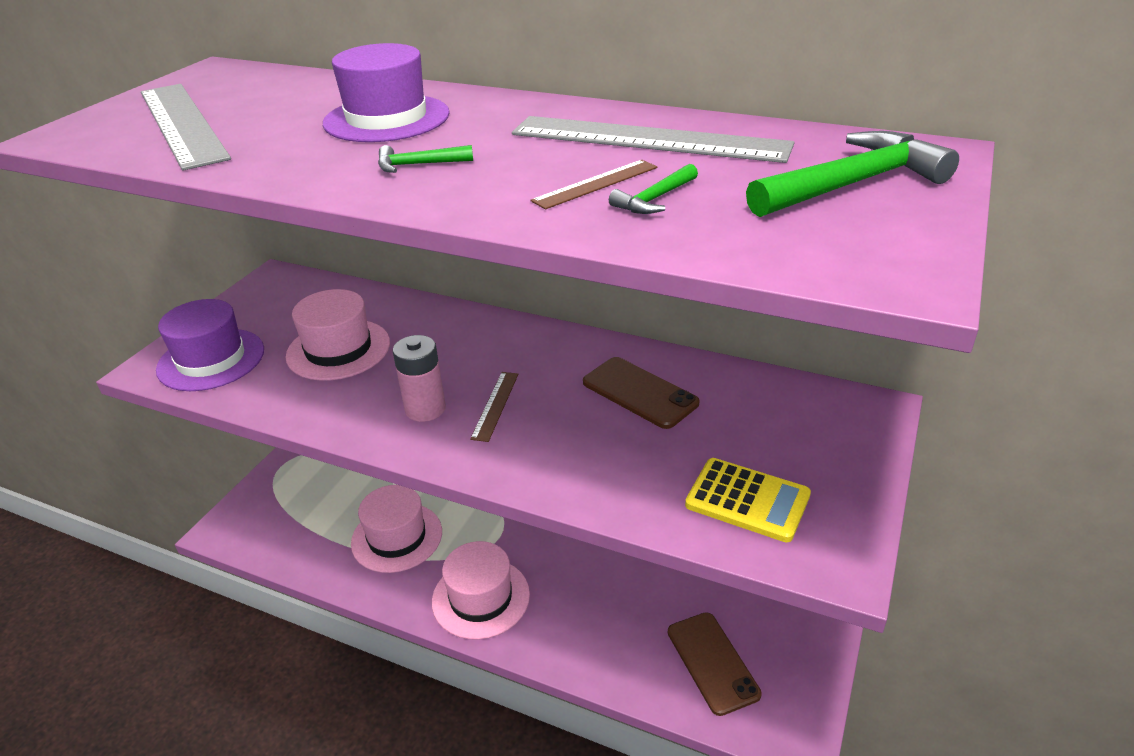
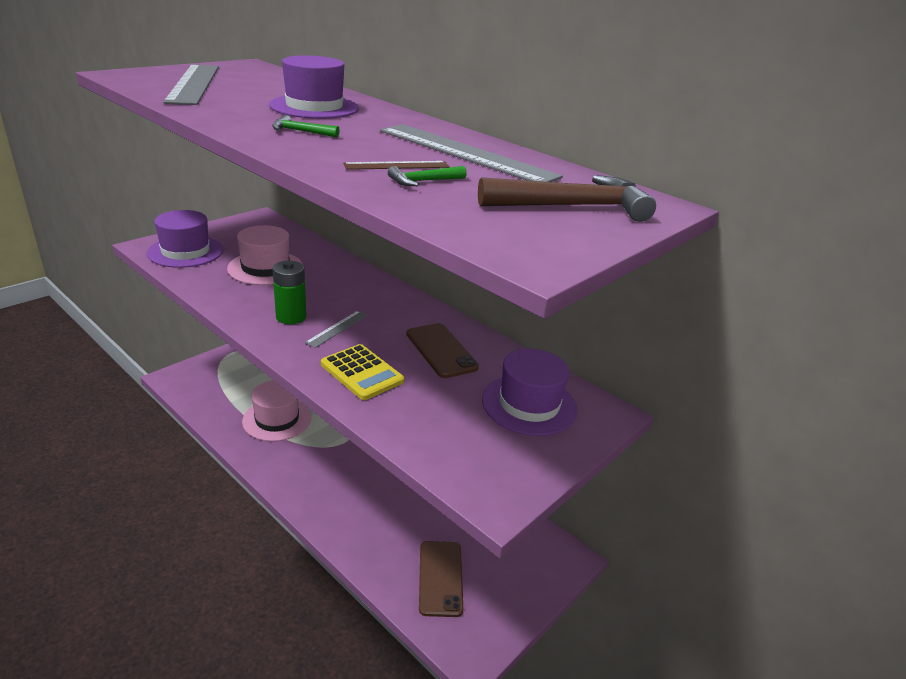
camera: 15 degrees right, 5 degrees down
pink battery [393,335,446,422] -> green battery [272,261,306,324]
pink hat [432,541,530,640] -> none
brown ruler [470,372,518,442] -> grey ruler [305,311,368,348]
yellow calculator [685,458,811,543] -> yellow calculator moved to [321,344,404,400]
green hammer [746,131,959,217] -> brown hammer [478,175,656,222]
none -> purple hat [482,349,577,436]

